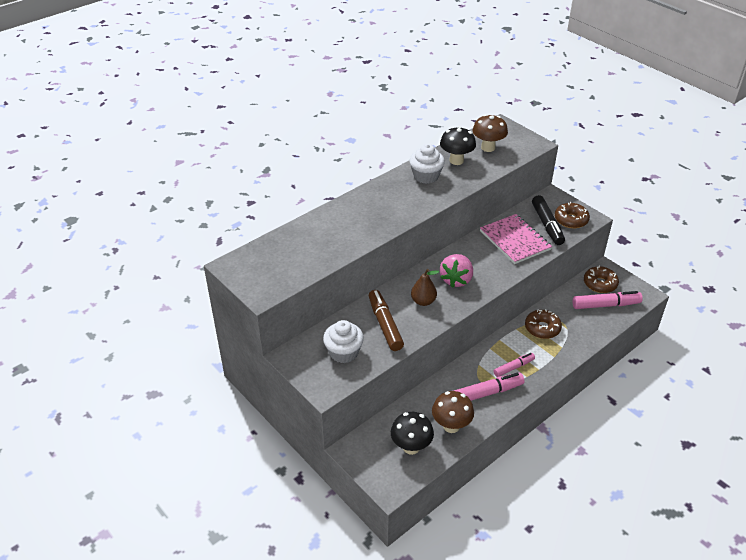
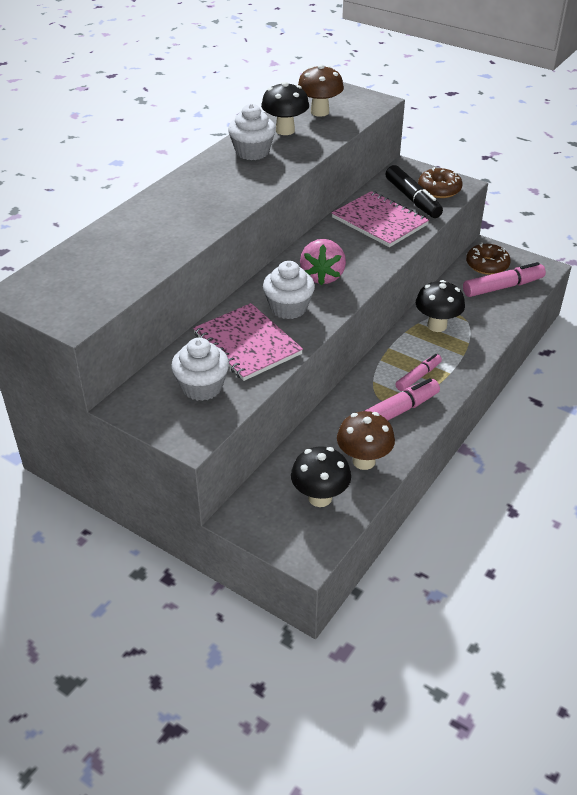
camera: 15 degrees left, 0 degrees up
brown marker [369,290,404,351] -> pink notebook [193,303,303,381]
brown pear [411,269,439,306] -> white cupcake [263,261,315,319]
brown donut [525,309,562,339] -> black mushroom [416,280,465,332]

